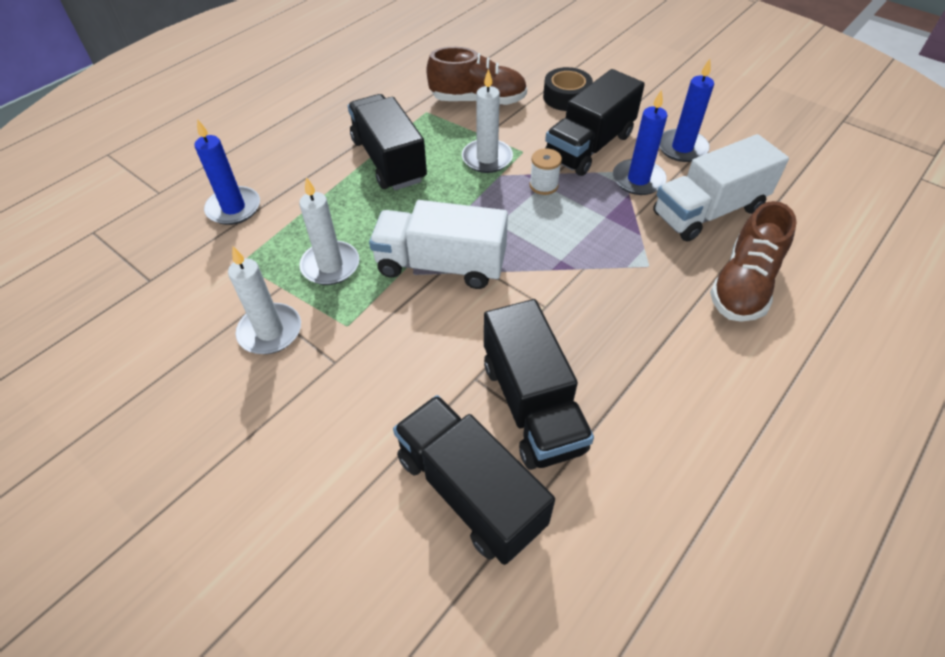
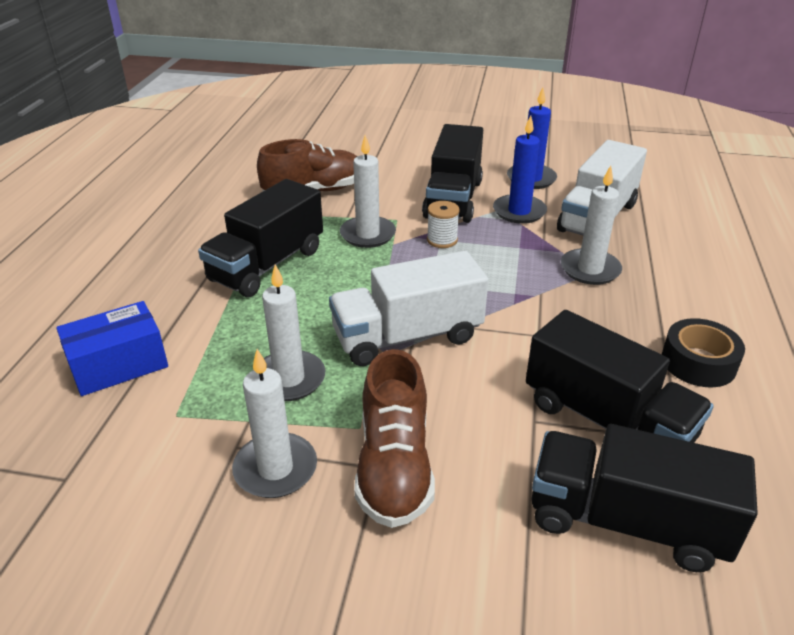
camera: 30 degrees left, 15 degrees down
blue candle [195,119,260,225] -> blue box [56,301,168,396]
black truck [348,94,427,190] -> black truck turned 90 degrees counterclockwise [198,179,323,297]
black tape [543,67,593,111] -> black tape moved to [662,318,745,387]
brown shoe [710,201,797,322] -> brown shoe moved to [354,349,435,528]
none -> white candle [561,166,622,285]

